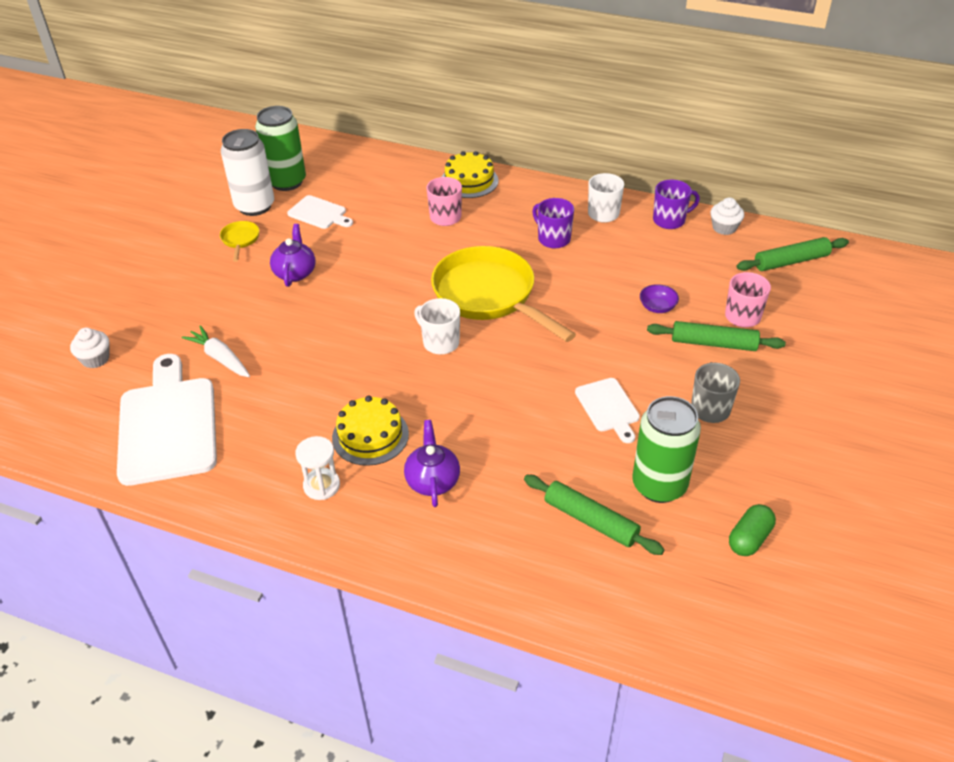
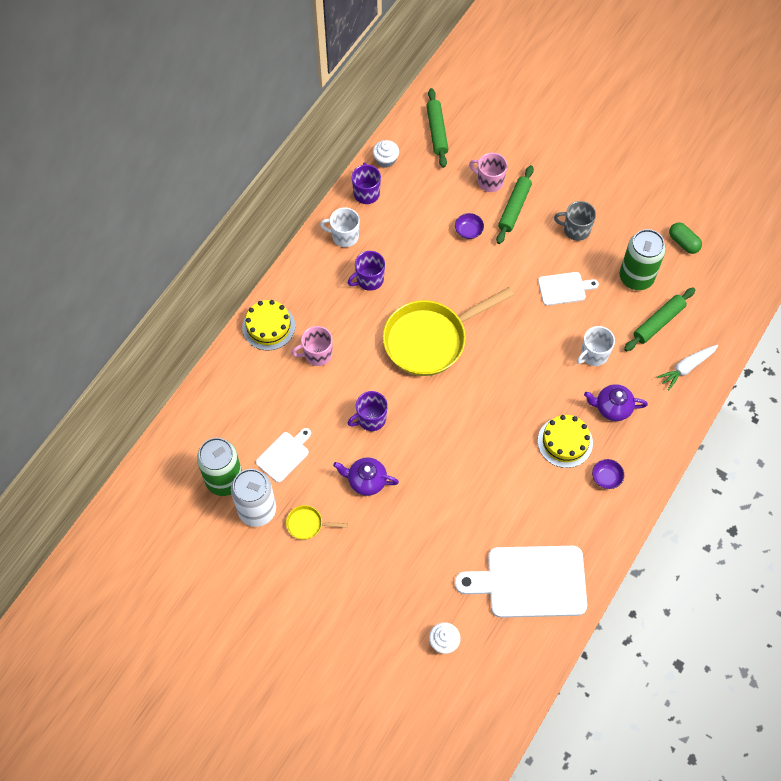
camera: 80 degrees left, 20 degrees up
white carrot [182,325,250,377] -> white carrot moved to [657,345,718,390]
white hourglass [295,436,340,500] -> purple bowl [592,459,624,489]
white mug [414,298,460,354] -> white mug moved to [577,326,615,366]
none -> purple mug [347,391,388,431]

